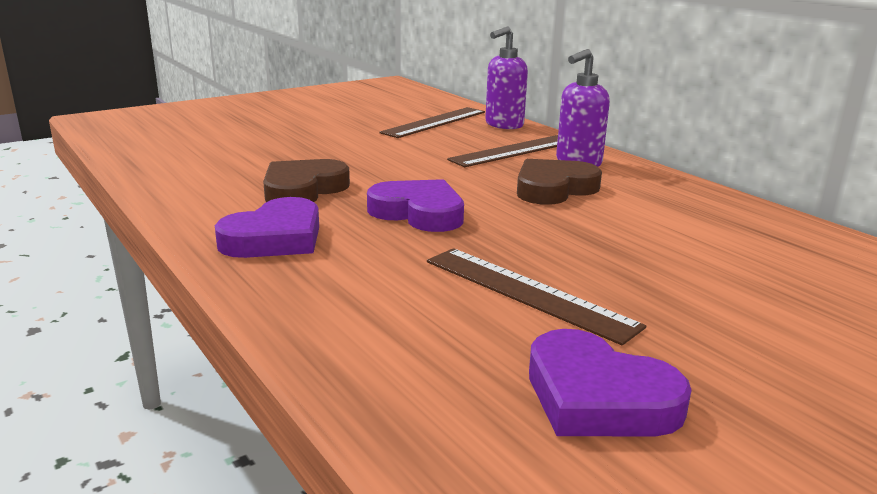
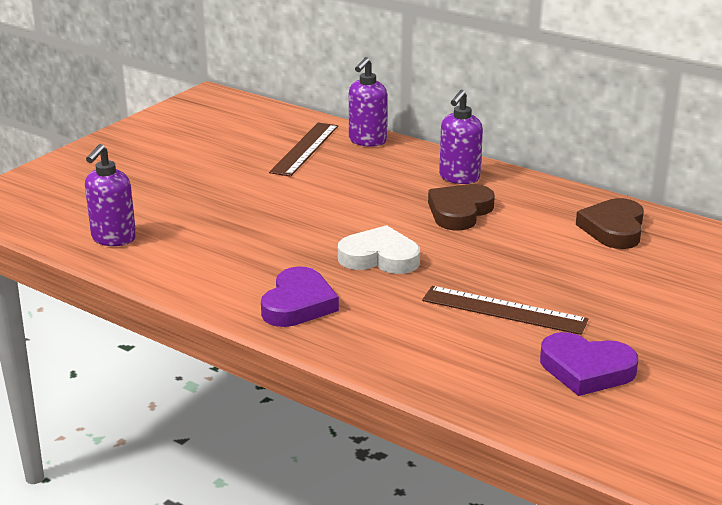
camera: 20 degrees left, 5 degrees up
brown heart [263,159,350,202] -> brown heart moved to [576,198,644,249]
purple heart [367,179,464,232] -> white heart [338,225,420,274]
brown ruler [447,135,558,167] -> none
none -> purple soap dispenser [85,144,136,246]

